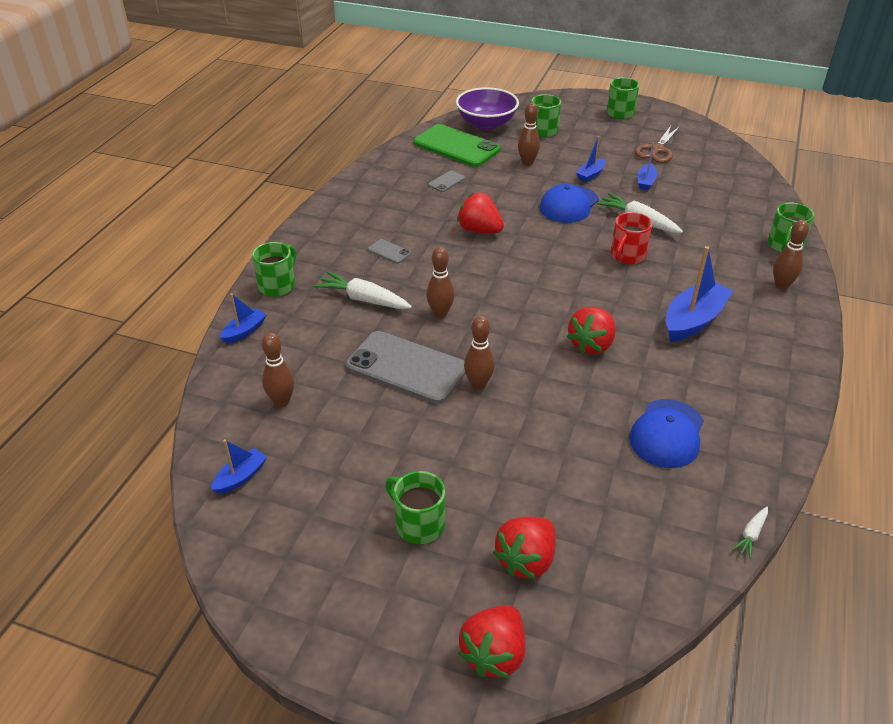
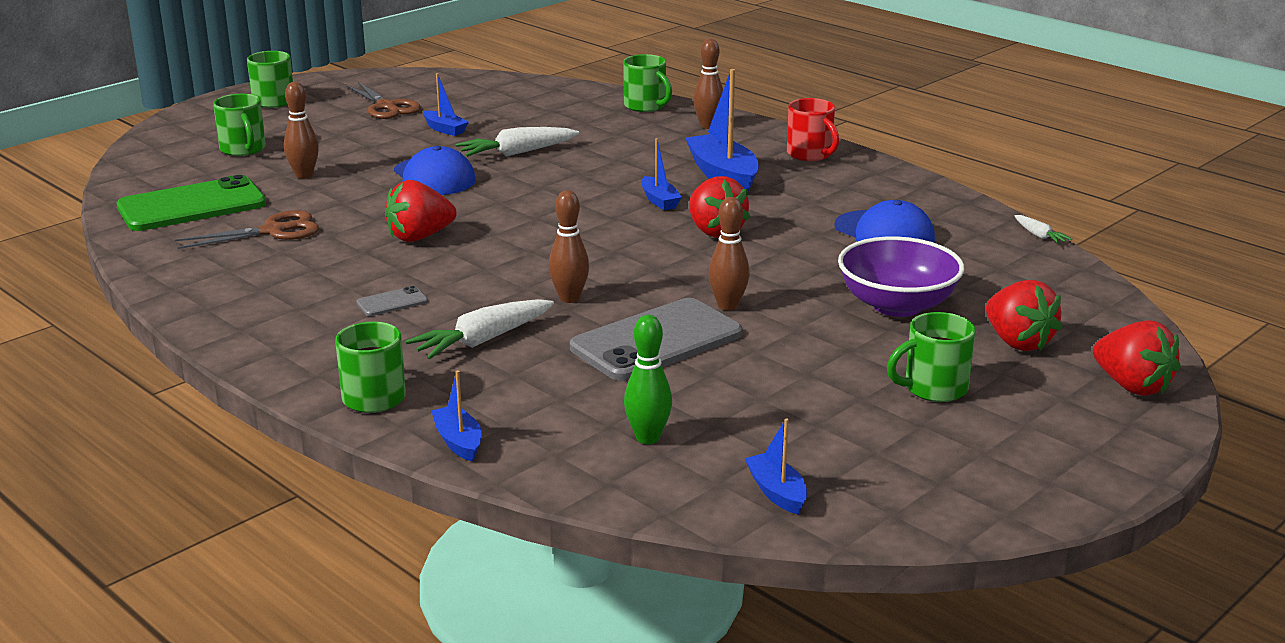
camera: 65 degrees left, 15 degrees down
brown bowling pin [262,332,294,407] -> green bowling pin [624,315,672,444]
grey phone [428,171,465,192] -> brown scissors [175,210,319,249]
purple bowl [456,87,519,130] -> purple bowl moved to [838,236,964,317]
blue boat [576,136,606,182] -> blue boat moved to [641,138,682,210]
red mug [611,212,652,264] -> red mug moved to [787,98,839,161]

